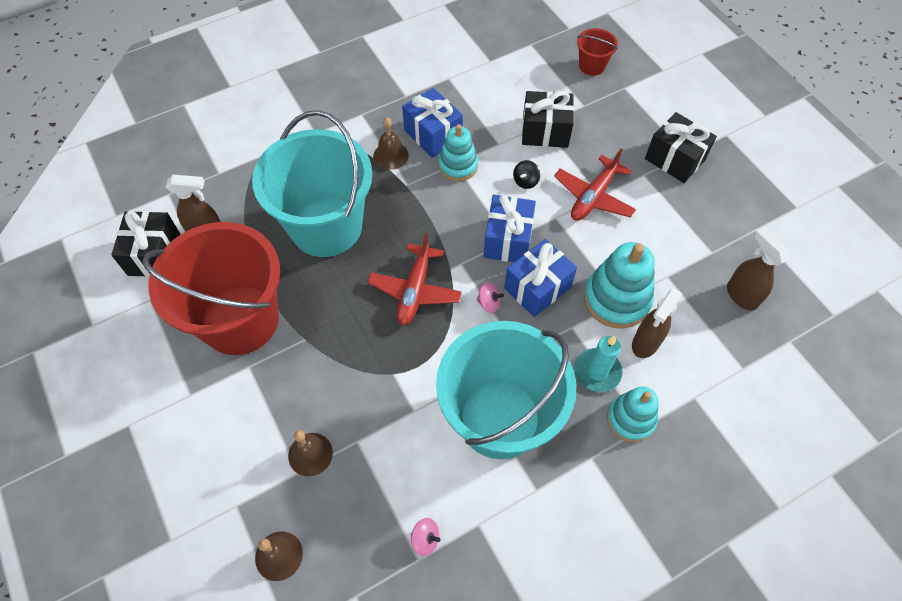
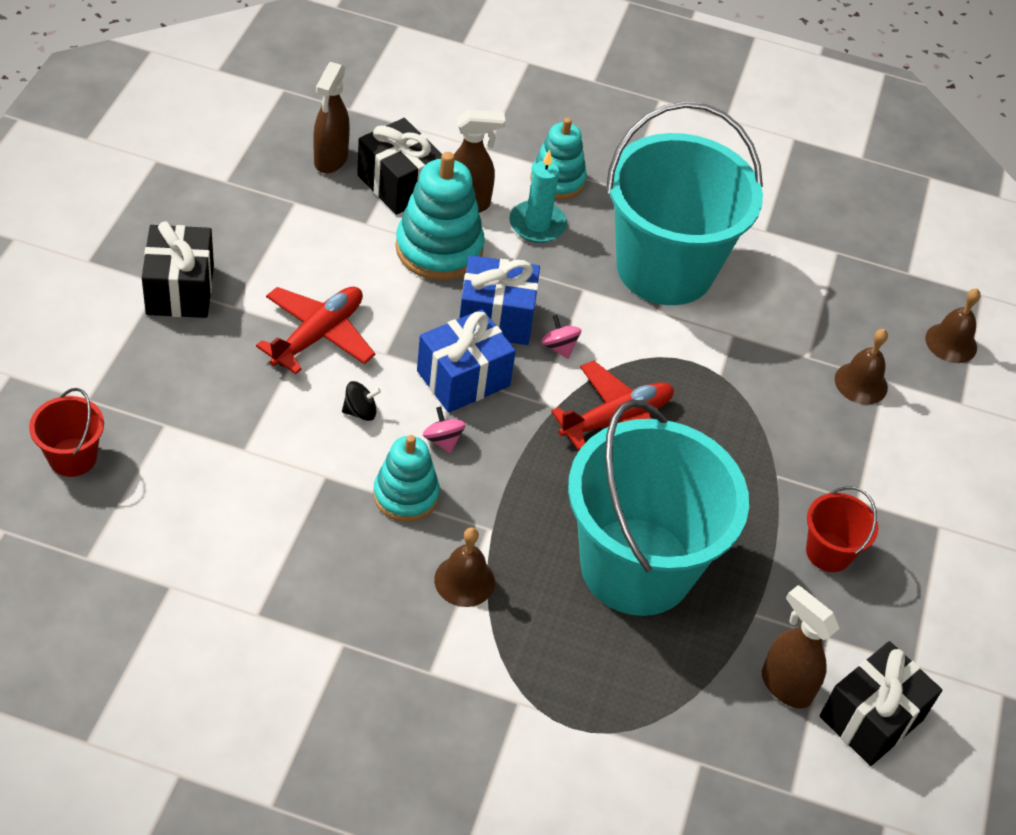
camera: 140 degrees left, 10 degrees down
red bucket [142,222,280,355] -> red bucket [806,486,878,572], size x0.42
blue gift [402,88,463,158] -> none
pink spinning top [411,518,441,556] -> pink spinning top moved to [423,407,466,454]
black gift [522,91,574,148] -> black gift moved to [357,118,442,215]
red plane [554,148,636,221] -> red plane turned 45 degrees counterclockwise [256,287,375,374]

